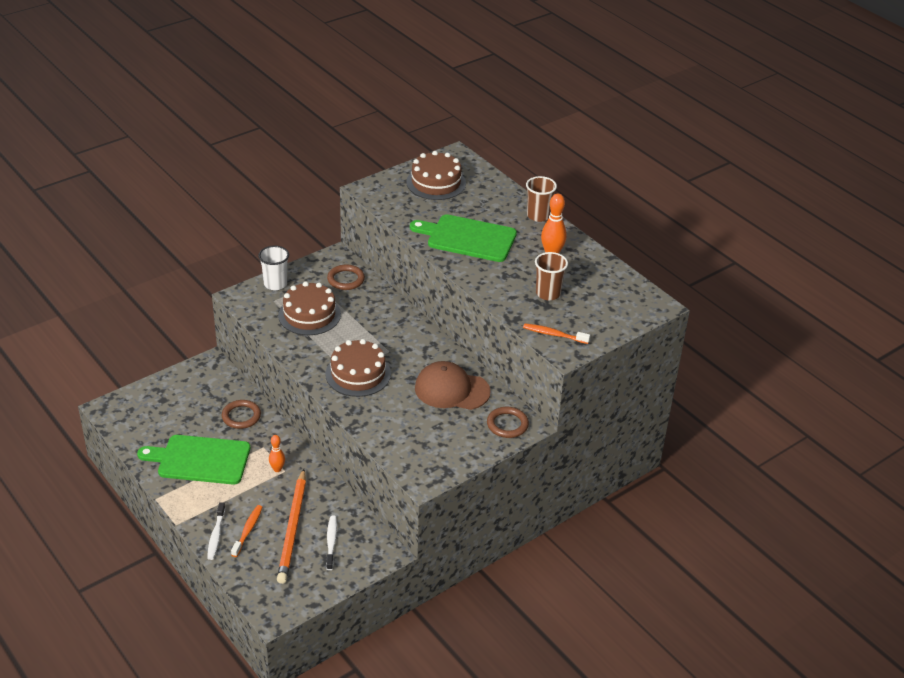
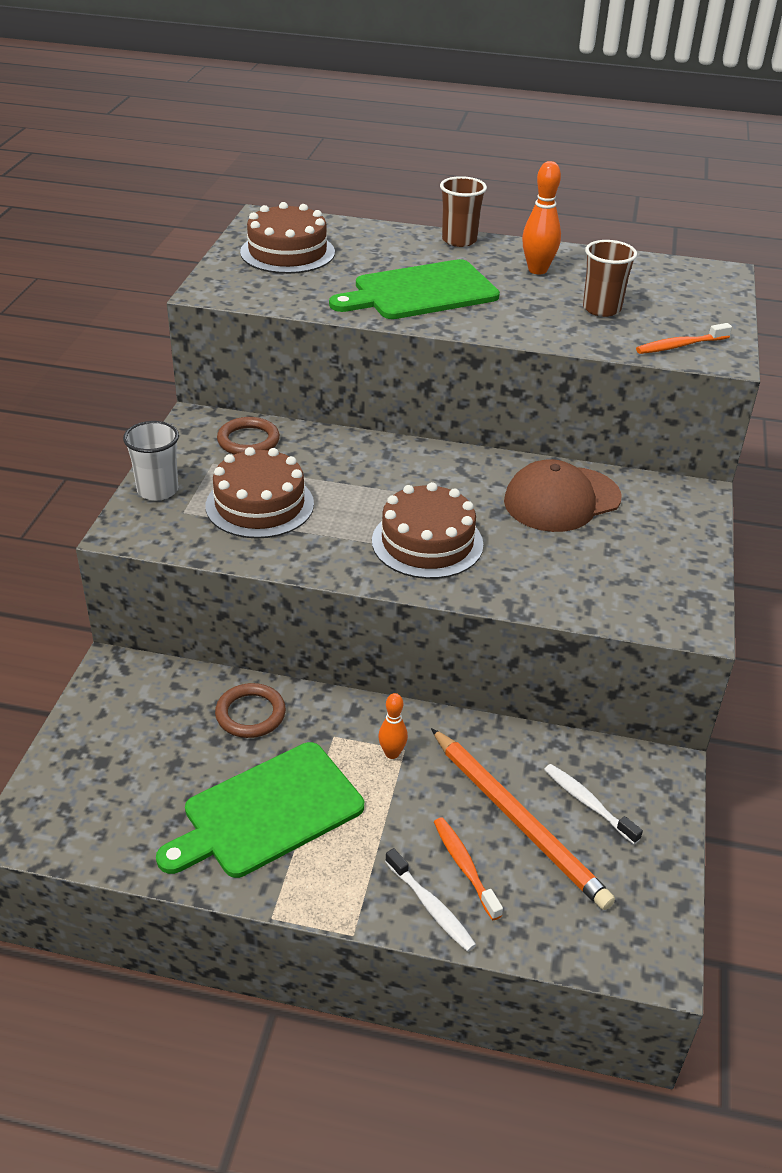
camera: 40 degrees left, 0 degrees up
brown ring [487,407,529,438] -> none

